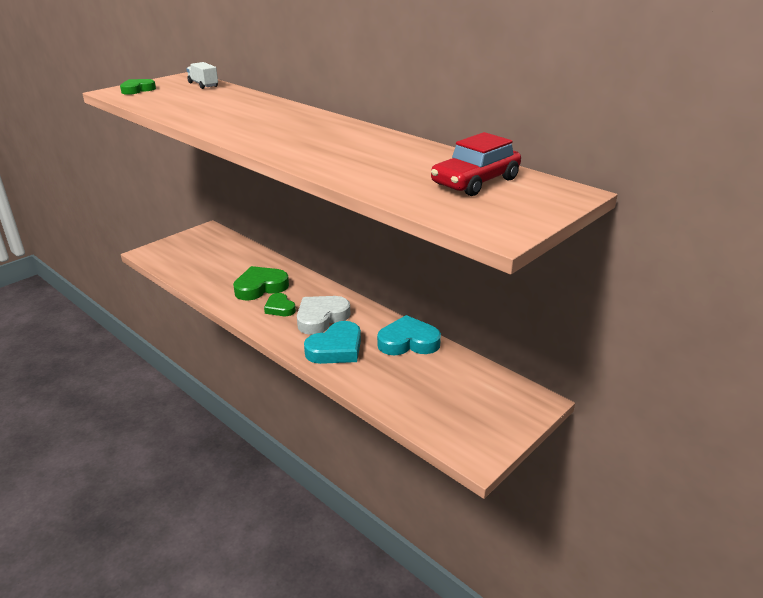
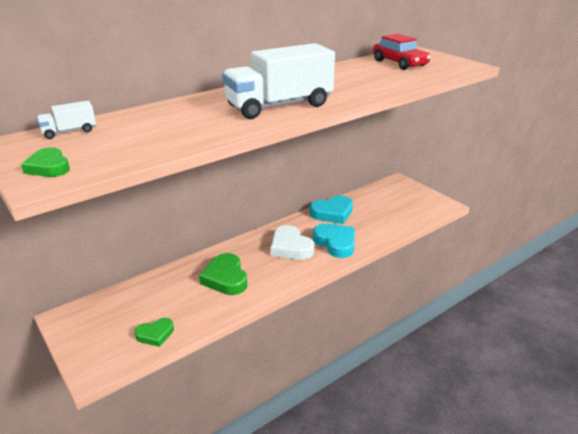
camera: 80 degrees left, 0 degrees up
green heart [264,293,296,316] -> green heart moved to [135,318,174,347]
turquoise heart [377,315,441,355] -> turquoise heart turned 120 degrees counterclockwise [310,195,353,224]
none -> white truck [222,43,335,119]

